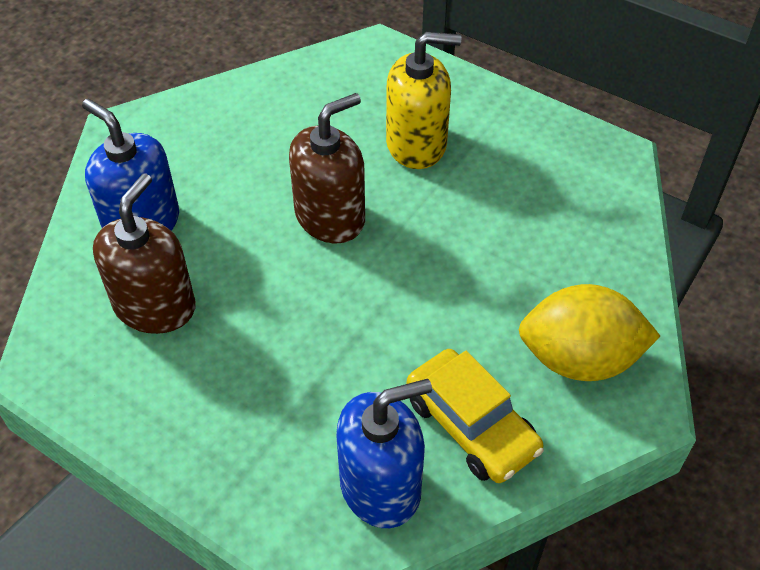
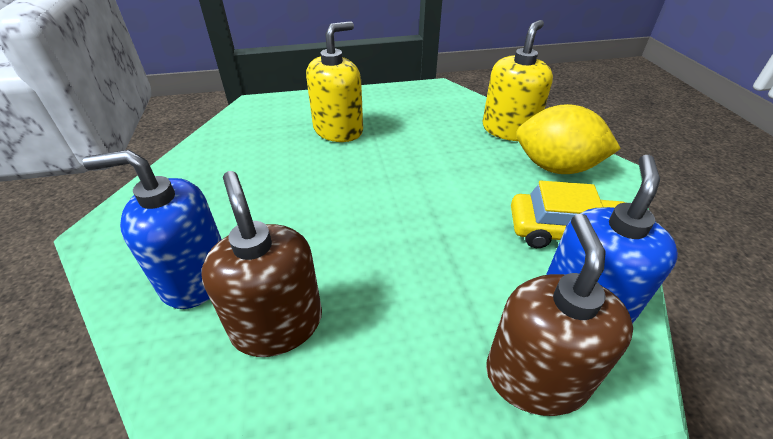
camera: 45 degrees left, 10 degrees down
brown soap dispenser [289,93,365,243] -> brown soap dispenser moved to [486,214,633,416]
yellow lemon [518,284,660,381] -> yellow lemon turned 60 degrees clockwise [516,104,621,174]
none -> yellow soap dispenser [483,20,553,141]

